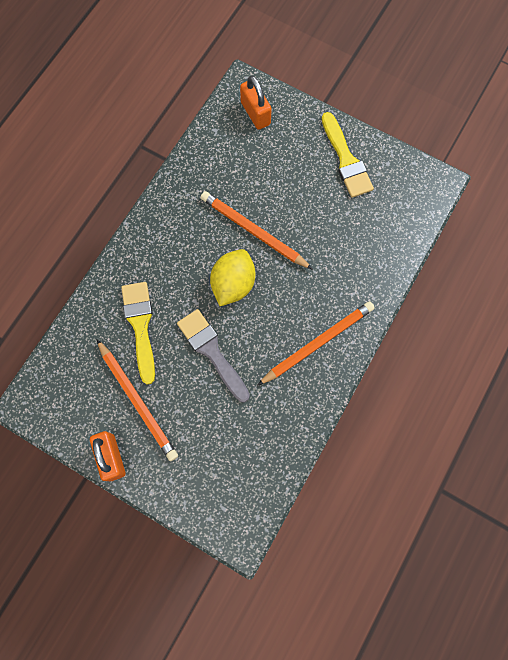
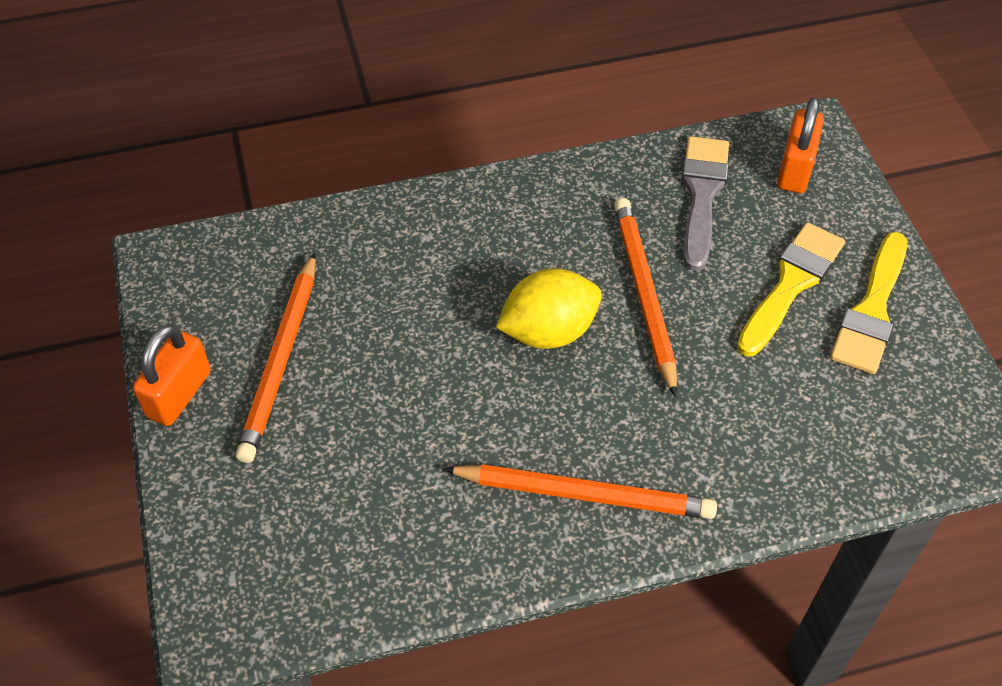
camera: 45 degrees right, 20 degrees down
yellow brush [121,282,155,385] -> yellow brush moved to [737,222,845,356]
grey brush [177,309,250,402] -> grey brush moved to [682,136,729,271]

